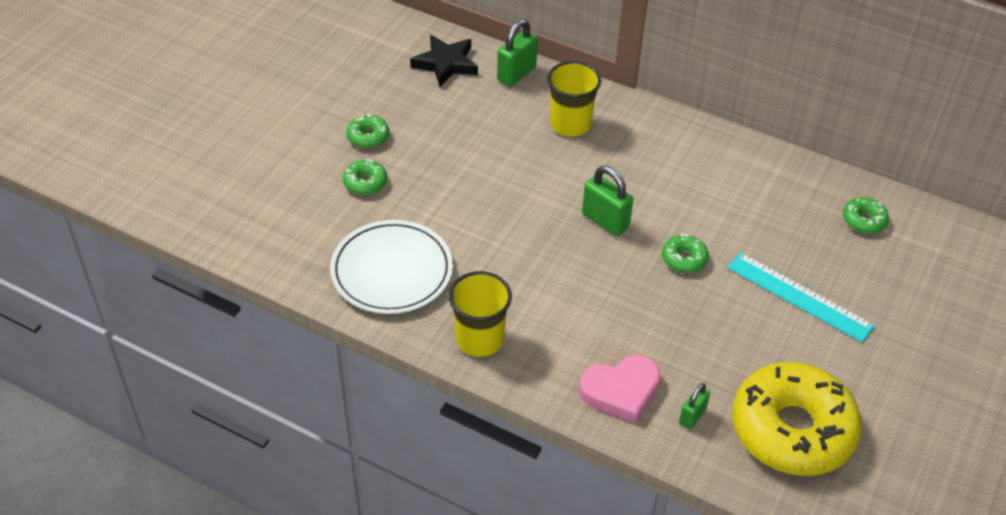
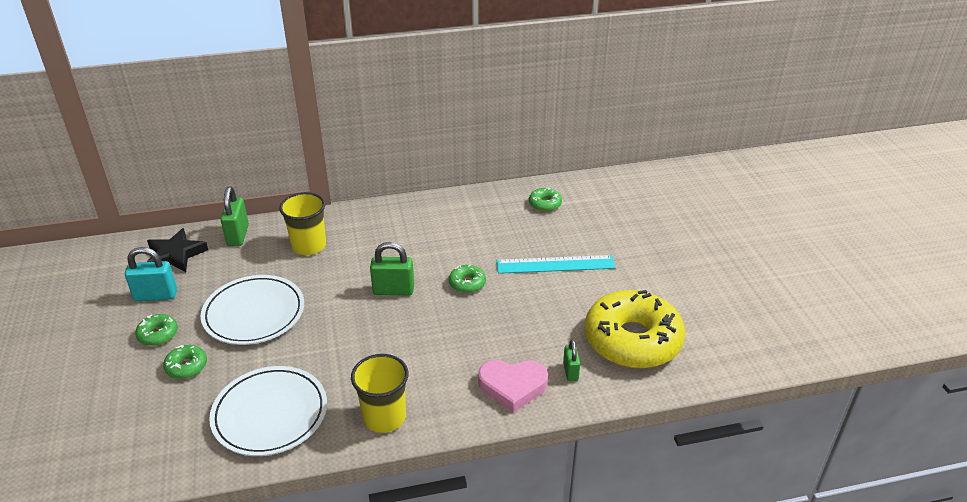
camera: 40 degrees left, 10 degrees down
pink heart [579,355,661,423] -> pink heart turned 60 degrees clockwise [478,360,548,412]
none -> turquoise padlock [125,247,177,301]
none -> white plate [201,275,304,345]

